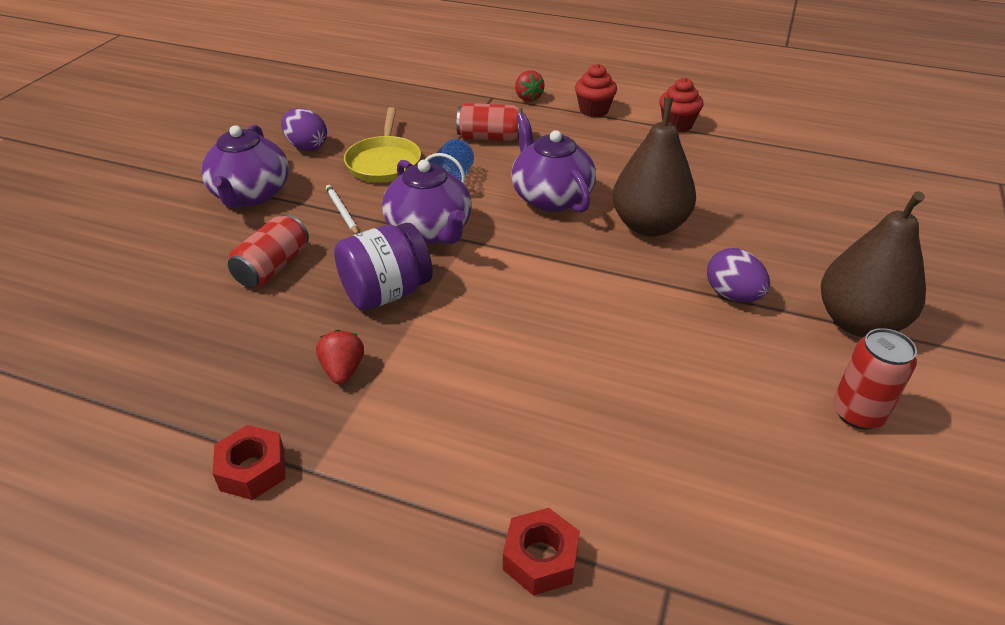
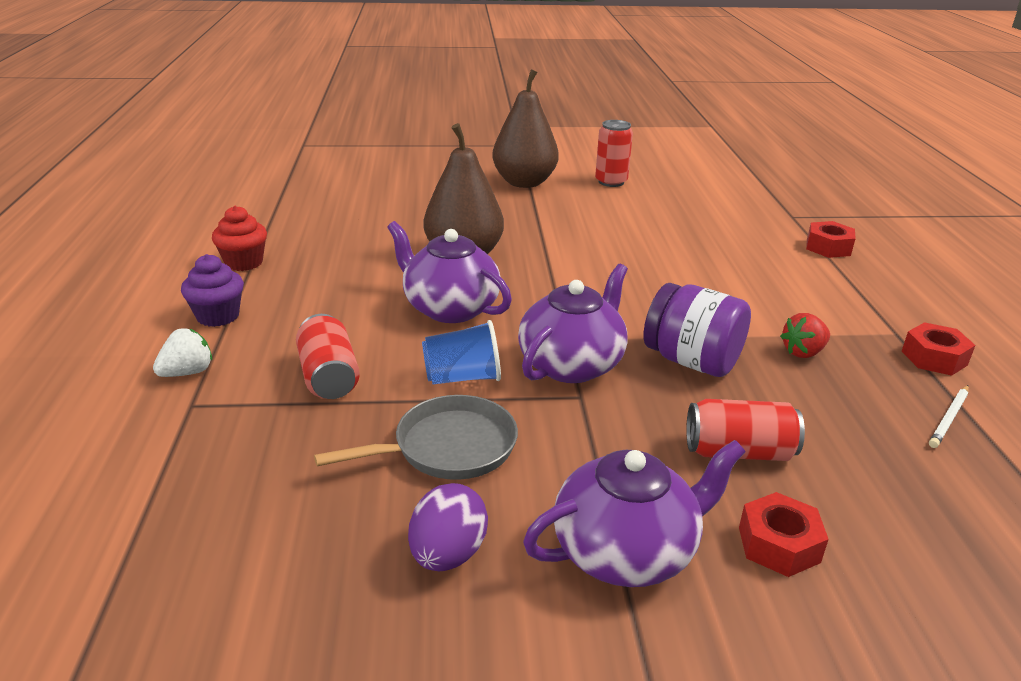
camera: 115 degrees left, 10 degrees down
white pencil [326,185,358,234] -> white pencil moved to [929,385,969,448]
yellow pan [344,107,421,183] -> grey pan [314,395,518,480]
purple teapot [511,113,596,213] -> purple teapot turned 90 degrees clockwise [387,221,512,323]
red strawberry [515,70,545,102] -> white strawberry [153,329,212,377]
red cupcake [575,64,617,117] -> purple cupcake [181,254,244,327]
purple egg [707,248,770,302] -> none
none -> red nut [739,492,829,577]

